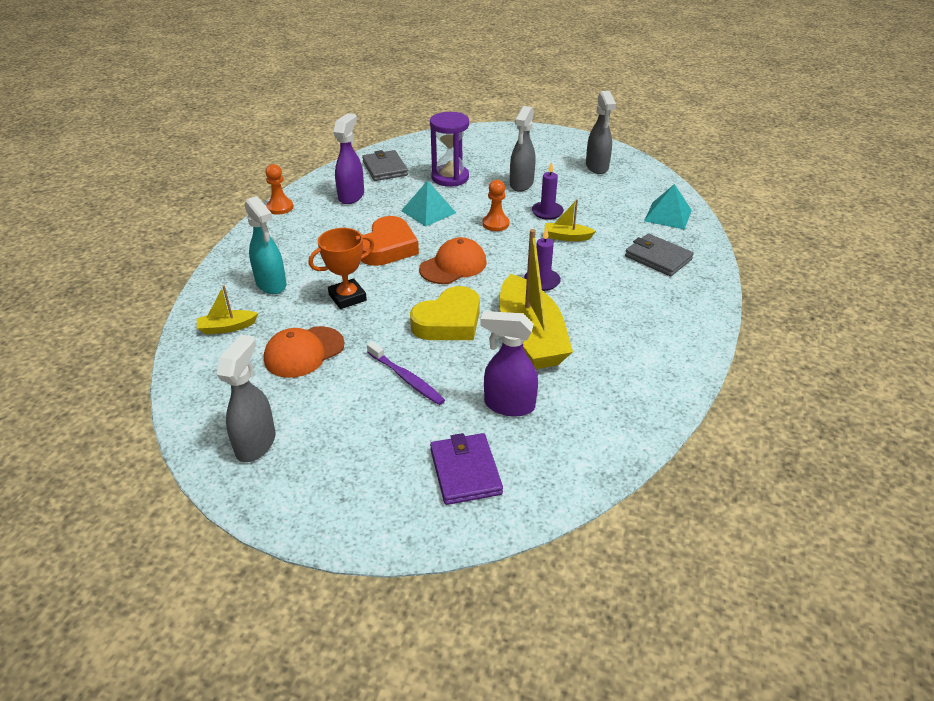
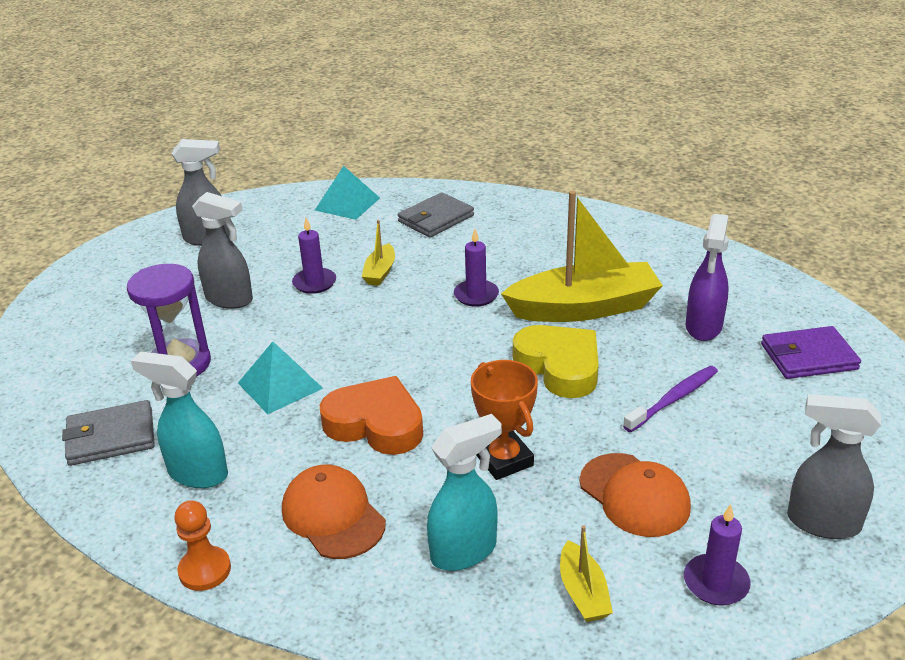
camera: 85 degrees left, 5 degrees down
purple spray bottle [333,113,364,204] -> turquoise spray bottle [131,351,228,488]
orange cap [419,237,487,284] -> orange cap moved to [282,465,386,559]
orange pawn [482,180,509,231] -> none
none -> purple candle [684,504,750,605]

